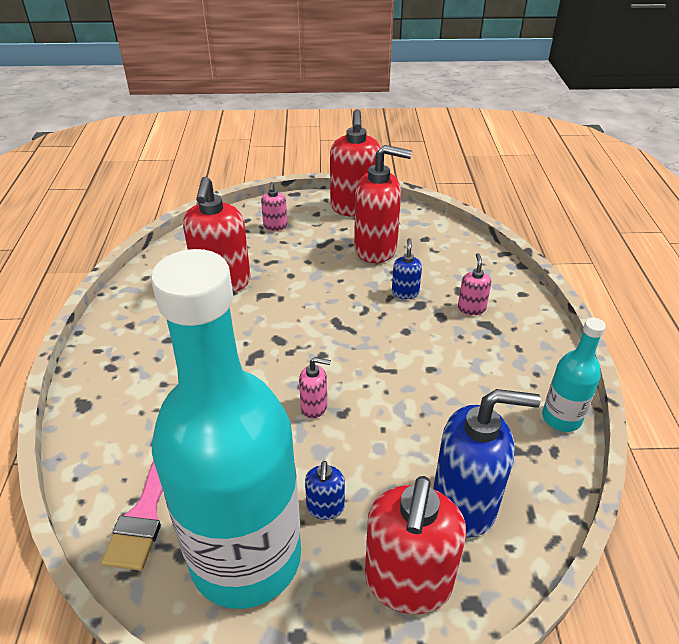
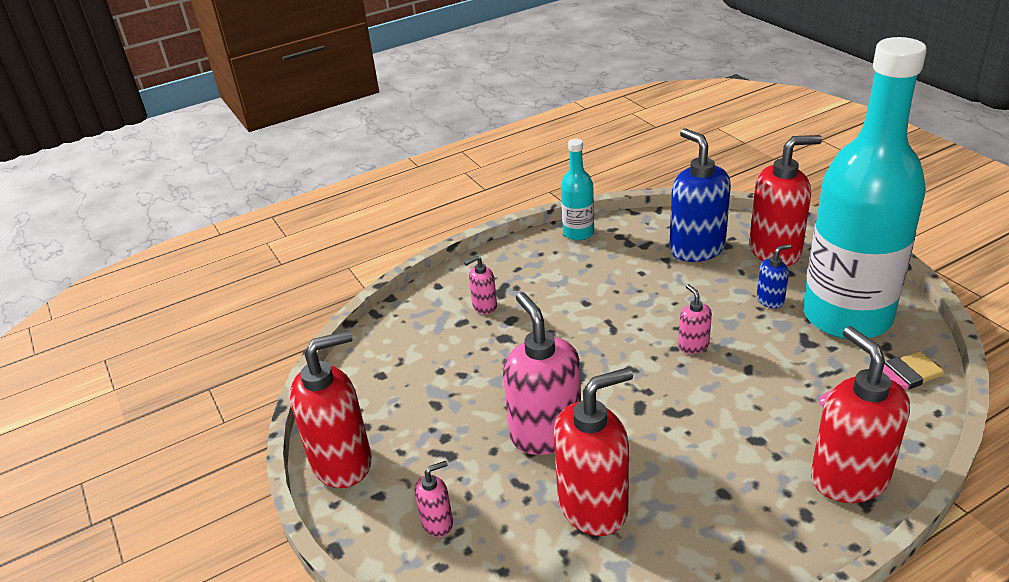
camera: 115 degrees left, 5 degrees down
red soap dispenser [354,145,412,263] -> red soap dispenser moved to [811,326,910,503]
blue soap dispenser [392,238,422,299] -> none
none -> pink soap dispenser [503,292,581,455]

